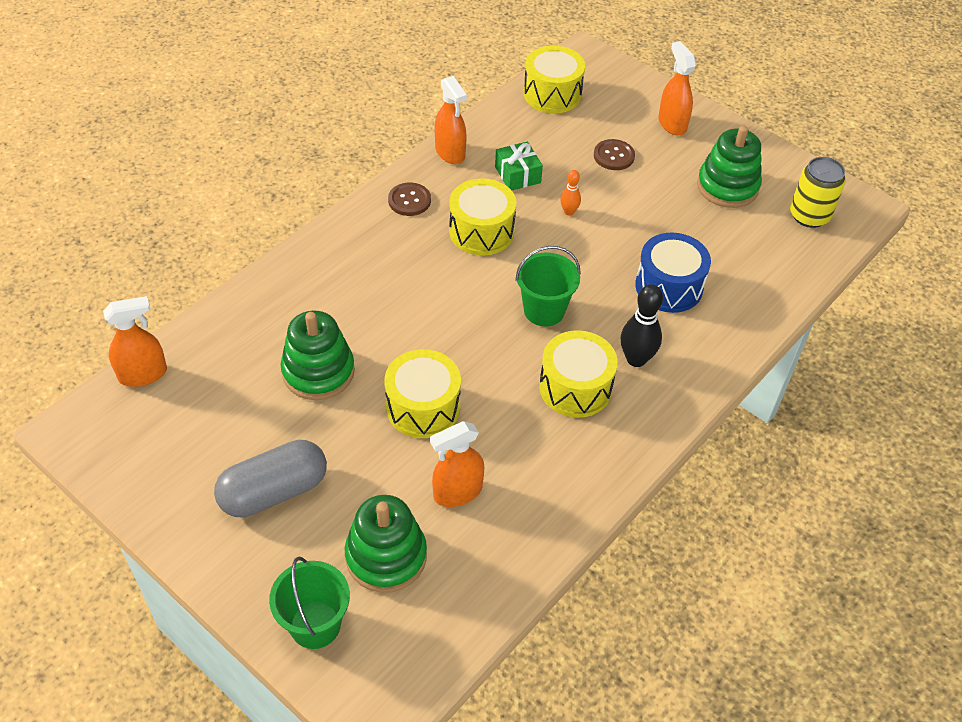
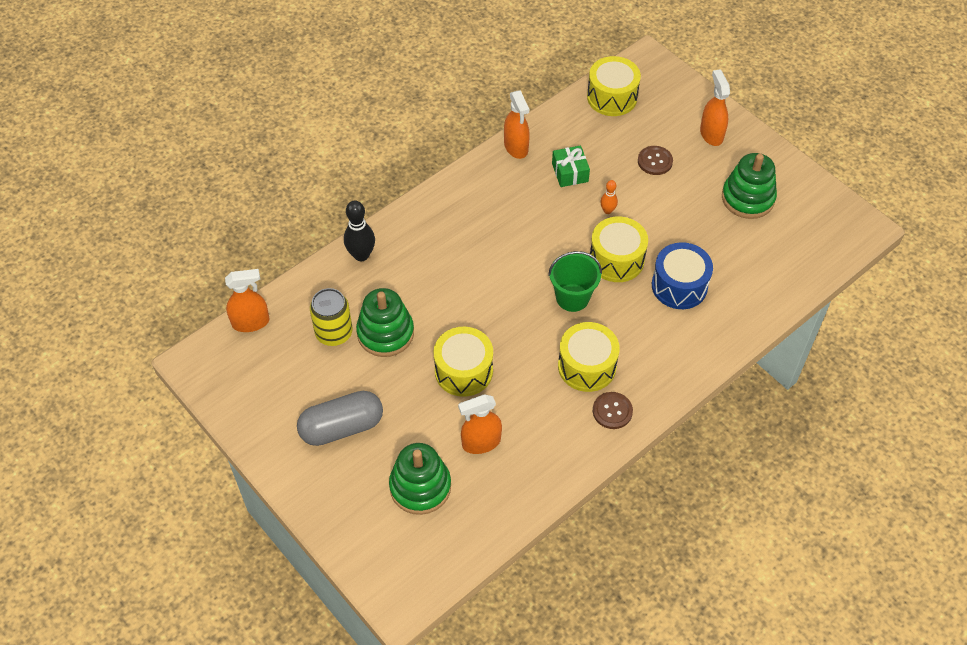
camera: 10 degrees right, 5 degrees up
green bucket [269,557,350,649] -> none
brown button [388,182,431,216] -> brown button moved to [593,392,633,429]
yellow drum [449,178,517,256] -> yellow drum moved to [590,216,648,282]
black bowling pin [621,284,663,367] -> black bowling pin moved to [344,200,375,261]
yellow can [790,157,846,228] -> yellow can moved to [310,288,353,346]

